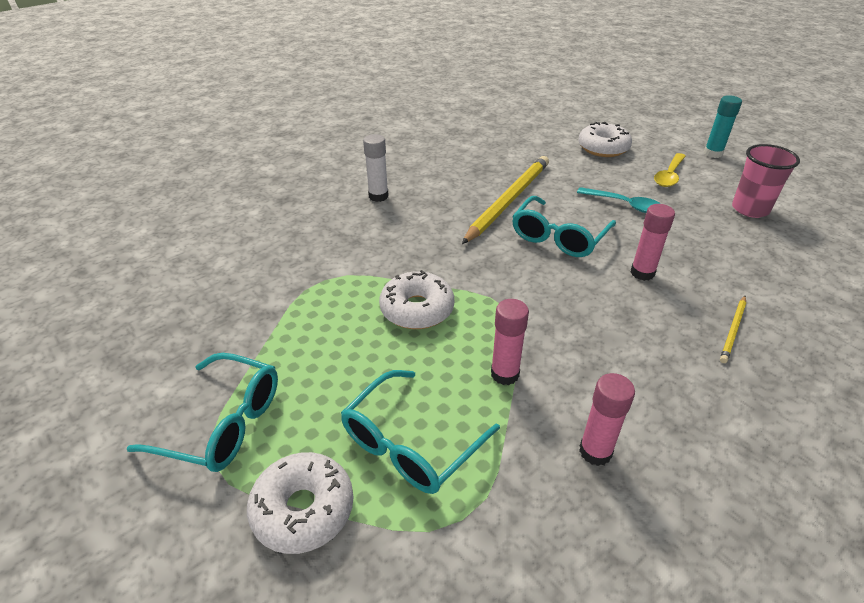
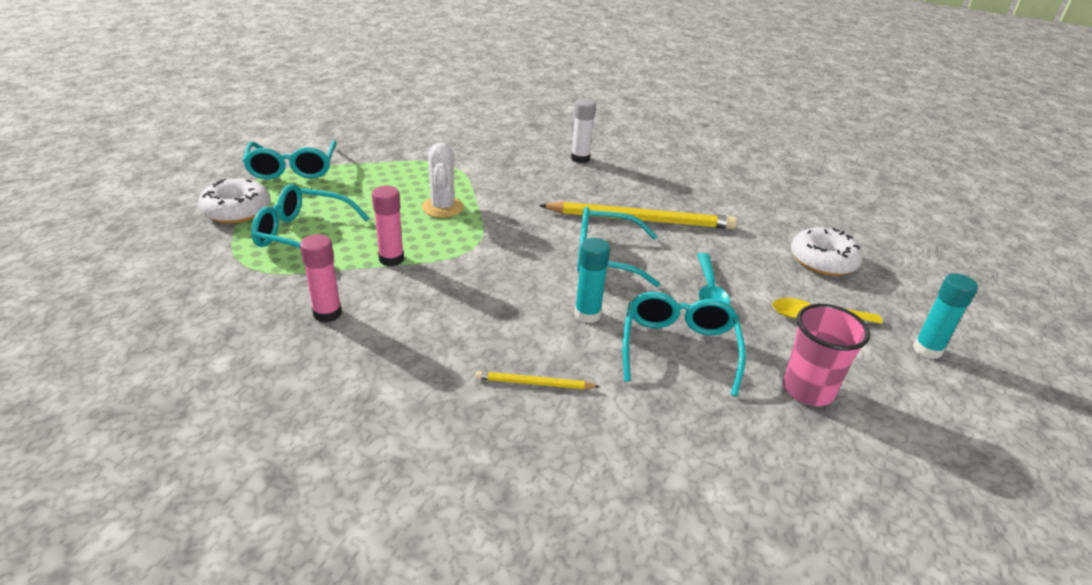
camera: 60 degrees right, 5 degrees down
white donut [379,270,454,329] -> white cactus [422,143,464,218]
pink glue stick [631,204,675,281] -> turquoise glue stick [574,238,610,323]
none -> turquoise glasses [623,292,746,397]

